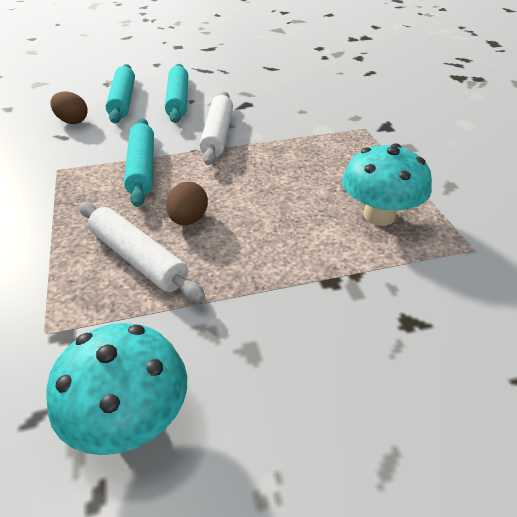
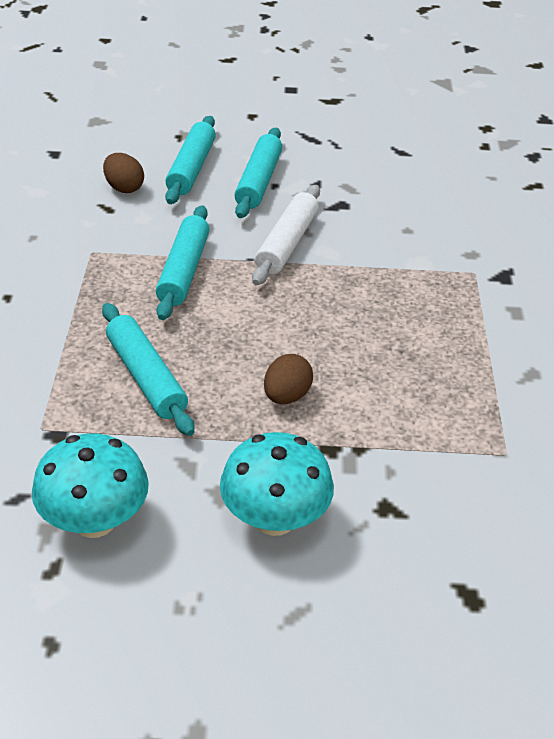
camera: 15 degrees right, 0 degrees up
white rolling pin [79,202,205,302] -> turquoise rolling pin [102,303,194,436]
brown egg [166,182,208,225] -> brown egg moved to [264,354,313,404]
turquoise mushroom [342,143,432,226] -> turquoise mushroom moved to [220,432,334,536]

